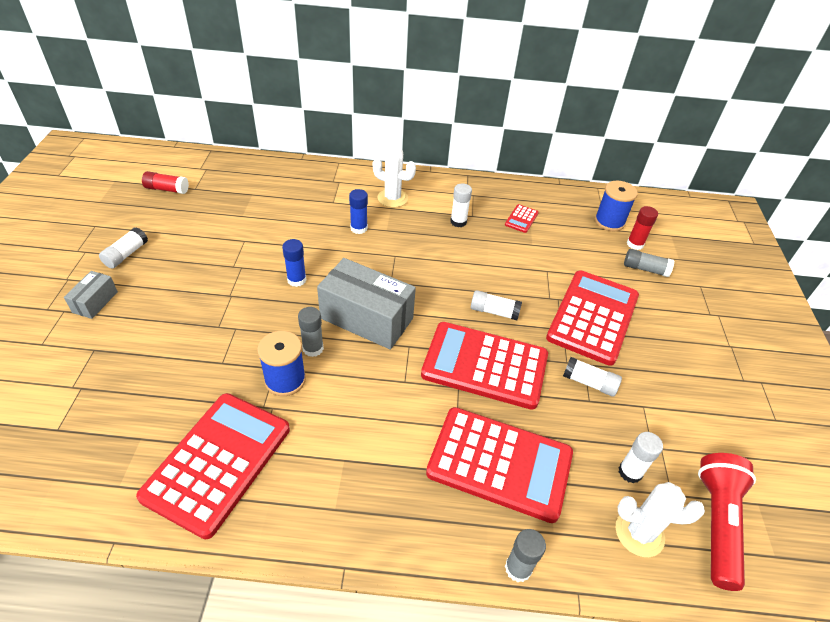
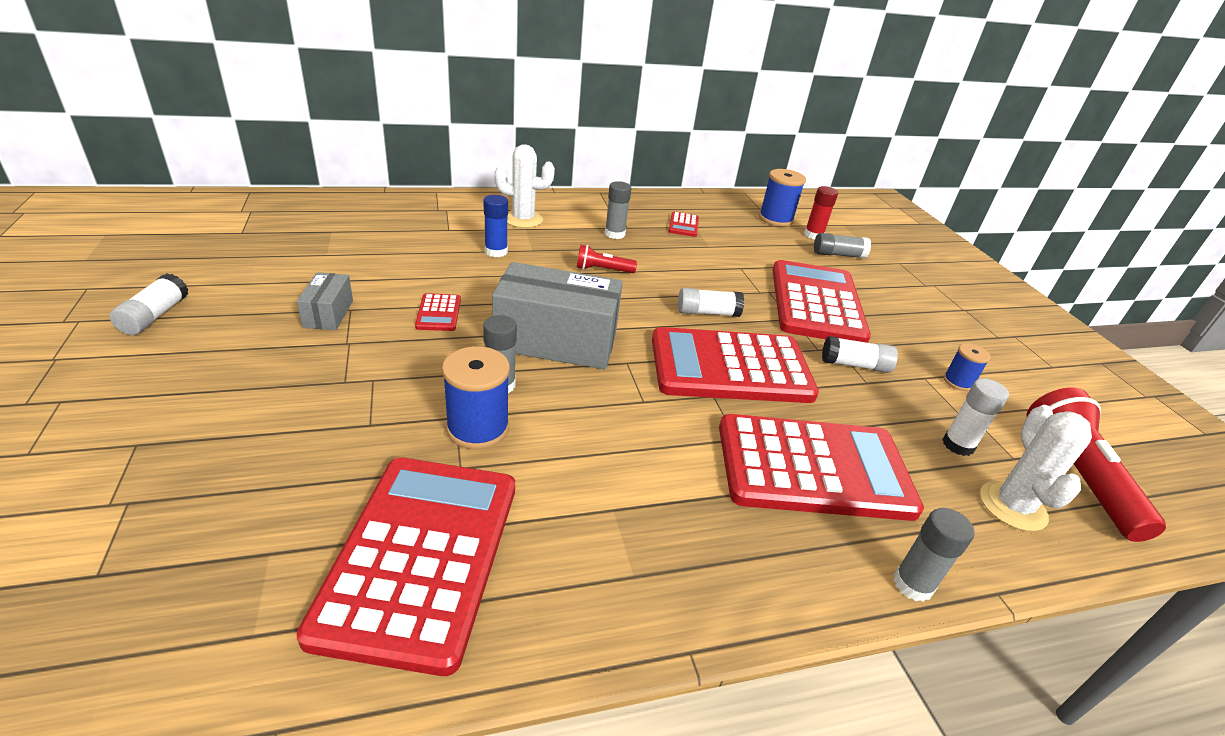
camera: 20 degrees left, 10 degrees down
grey box [64,271,118,319] -> grey box moved to [297,272,353,330]
red glue stick [142,171,189,194] -> none
blue glue stick [282,239,306,287] -> red calculator [415,293,461,331]
white glue stick [450,183,472,227] -> grey glue stick [605,181,631,239]
white cactus [616,482,705,557] -> white cactus turned 75 degrees counterclockwise [980,405,1092,531]
none -> red flashlight [577,245,637,273]
none -> blue spool [944,343,991,391]

